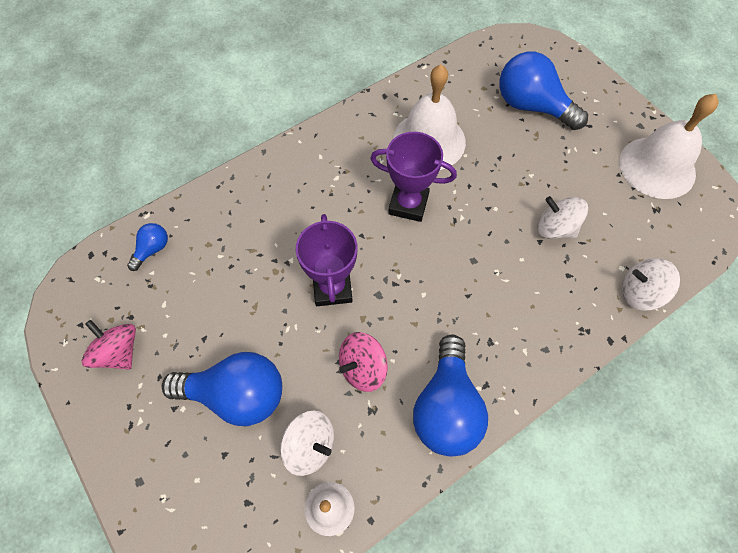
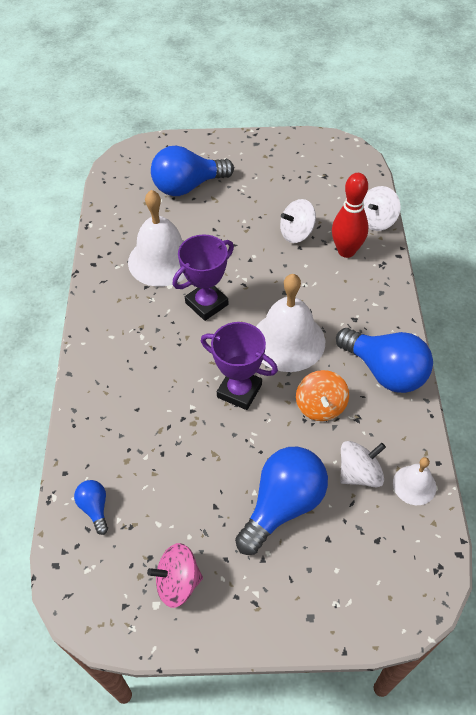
camera: 55 degrees left, 10 degrees down
pink spinning top [339,332,388,392] -> orange spinning top [296,370,349,421]
white bell [619,94,719,199] -> white bell moved to [256,274,325,372]
none -> red bowling pin [332,173,369,258]

